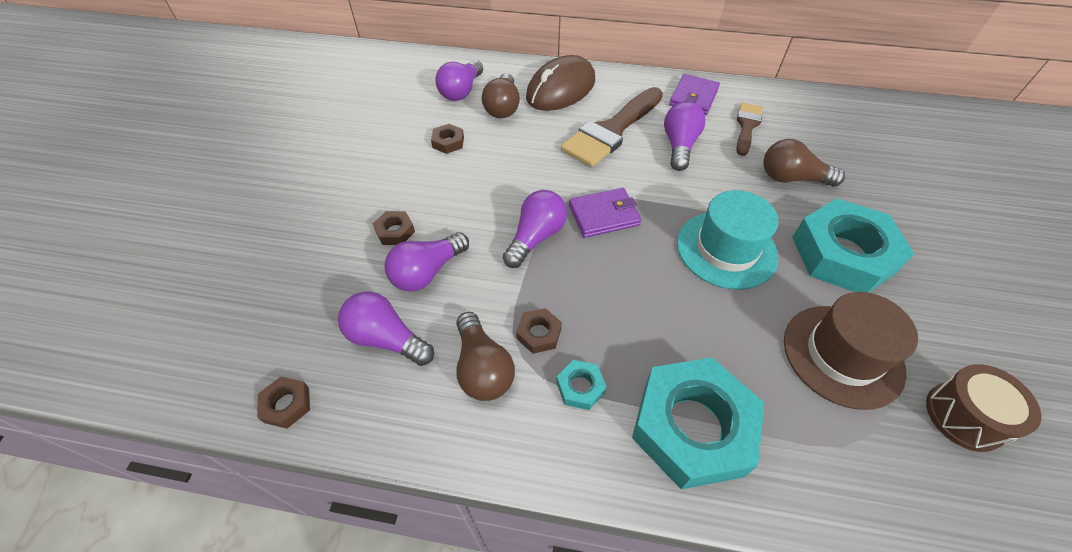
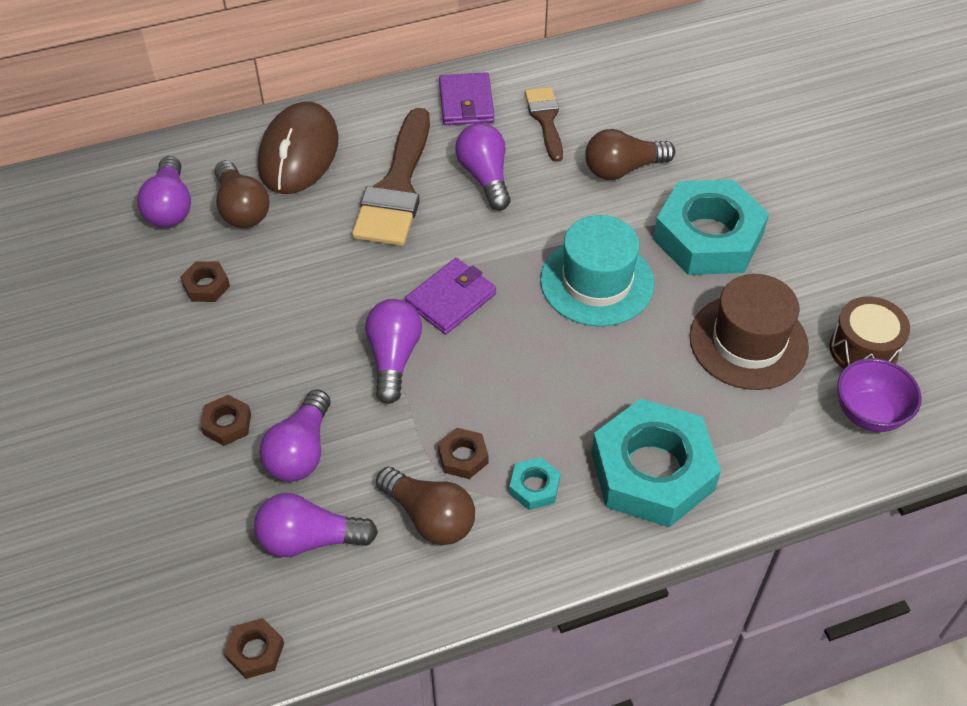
camera: 30 degrees left, 0 degrees up
none -> purple bowl [837,358,922,432]

